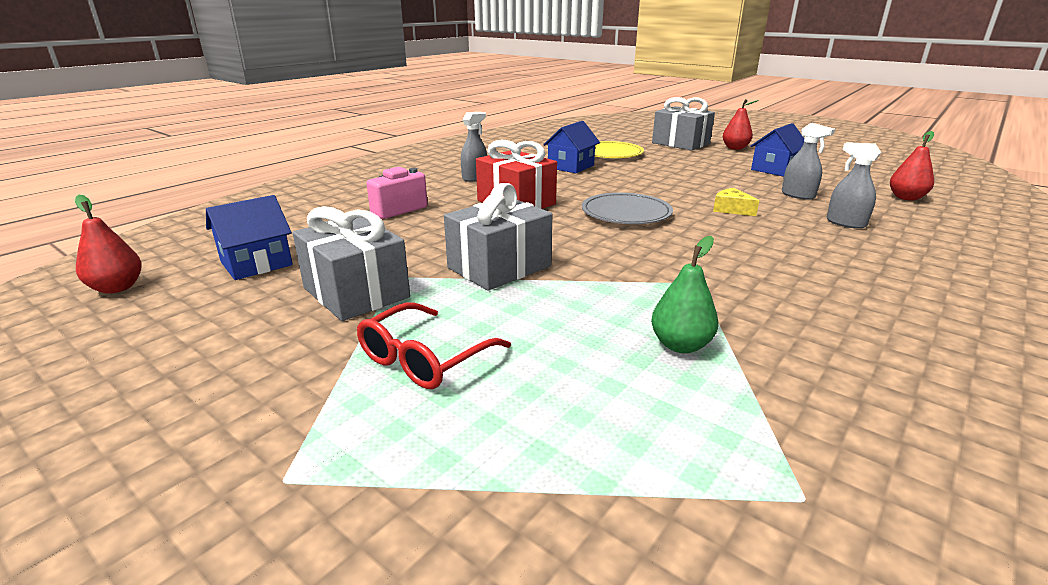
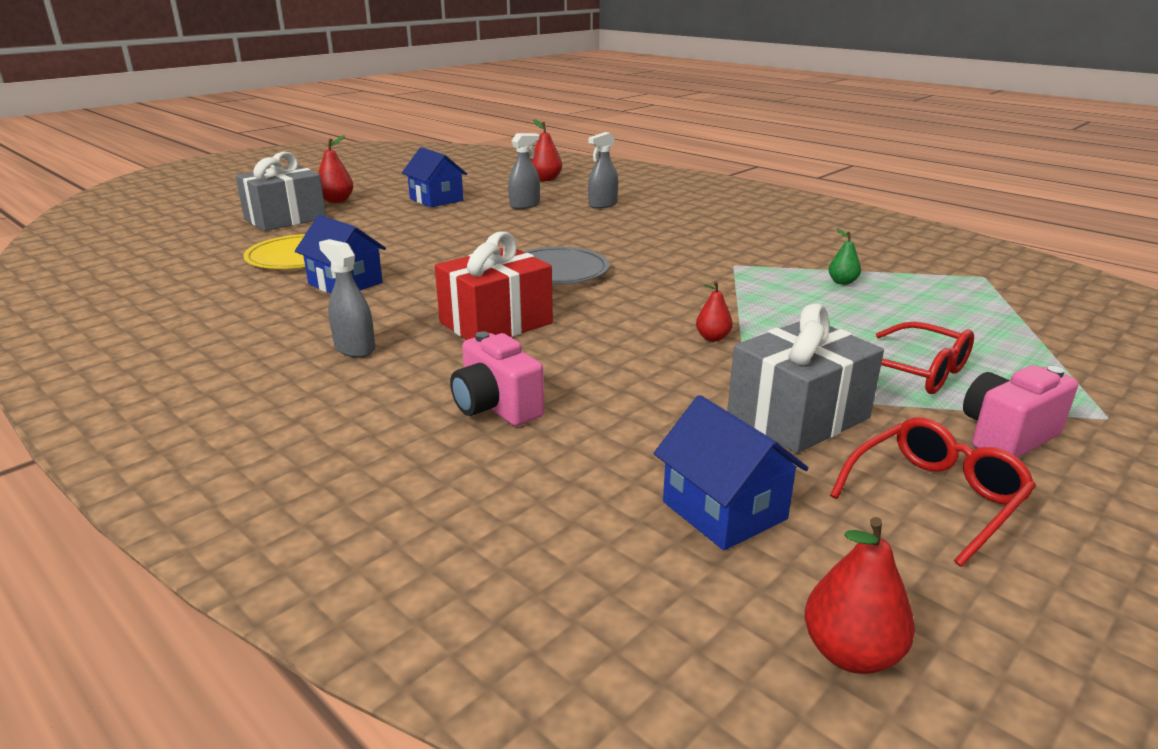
camera: 85 degrees left, 0 degrees up
grey gift [444,183,553,291] -> red pear [696,281,733,341]
green pear [651,236,718,353] -> green pear [829,228,861,285], size x0.64
yellow cheese [713,188,760,216] -> none
none -> red glasses [830,417,1036,567]
none -> pink camera [963,365,1078,458]

